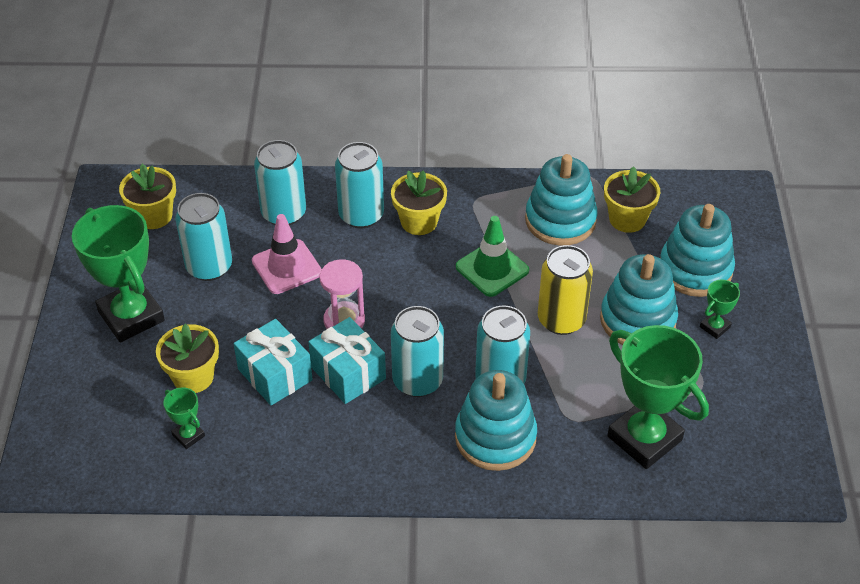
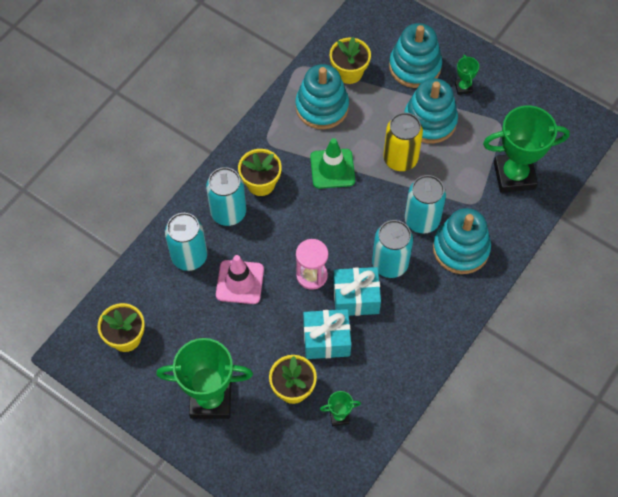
camera: 55 degrees left, 15 degrees up
turquoise can [175,193,232,281] -> none

